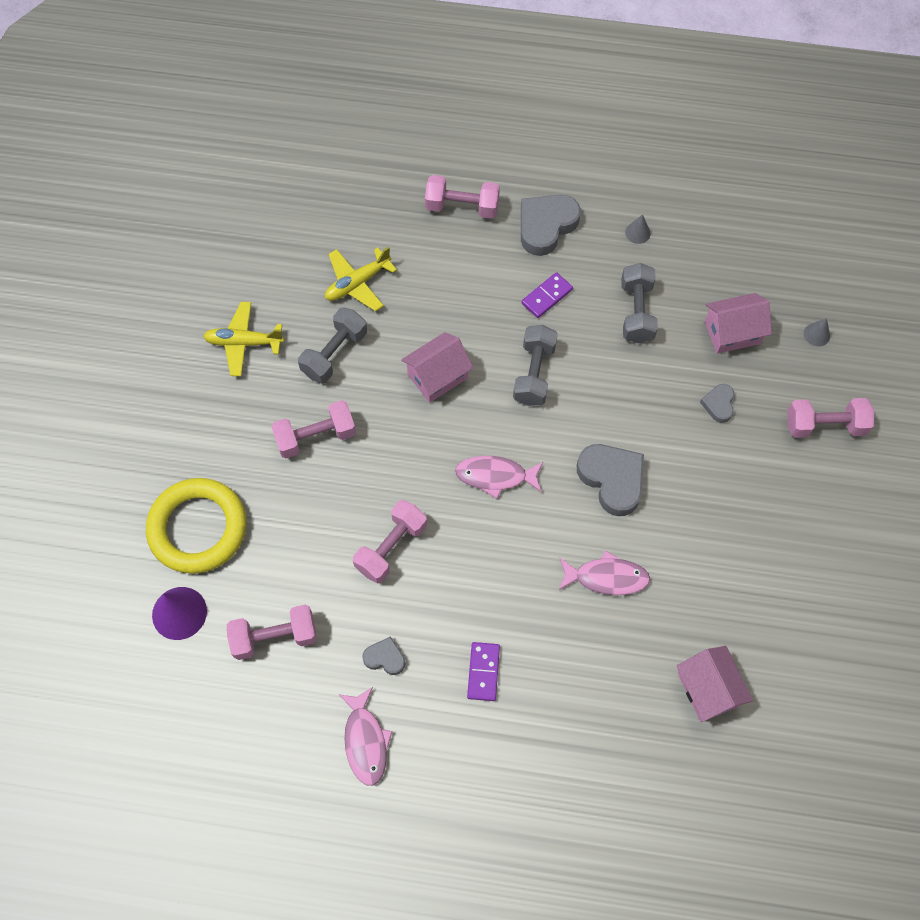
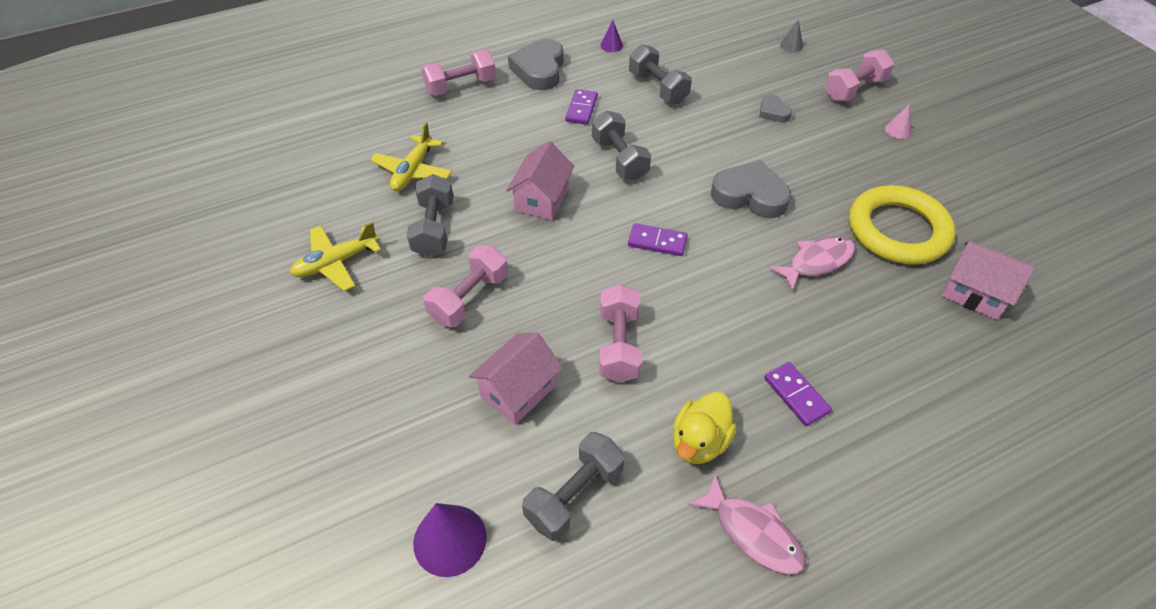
camera: 35 degrees left, 15 degrees down
yellow ring [146,478,246,574] -> yellow ring moved to [849,185,956,265]
pink dumbbell [227,605,317,660] -> grey dumbbell [522,432,625,541]
grey heart [362,636,405,675] -> yellow duck [673,392,737,464]
pink fish [455,456,543,499] -> purple domino [628,223,688,256]
grey cone [625,214,651,244] -> purple cone [600,20,623,52]
pink house [705,293,772,354] -> pink house moved to [469,332,563,425]
none -> pink cone [885,104,911,139]

